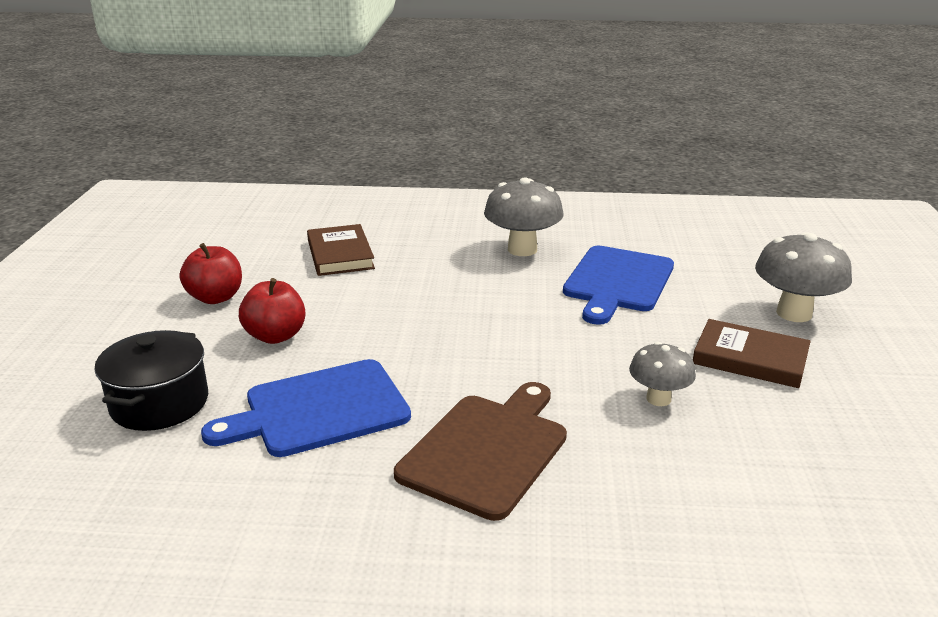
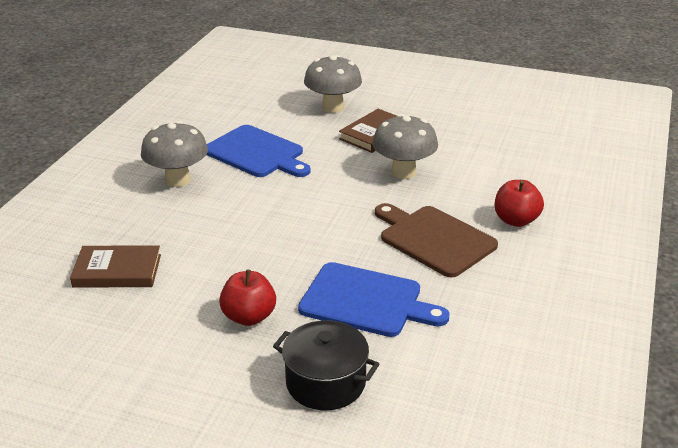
camera: 75 degrees left, 5 degrees up
red apple [180,243,242,304] -> red apple moved to [495,180,544,227]
blue cutting board [201,359,411,457] -> blue cutting board turned 60 degrees counterclockwise [298,262,450,337]
grey mushroom [629,342,696,406] -> grey mushroom [372,114,438,179], size x1.64

